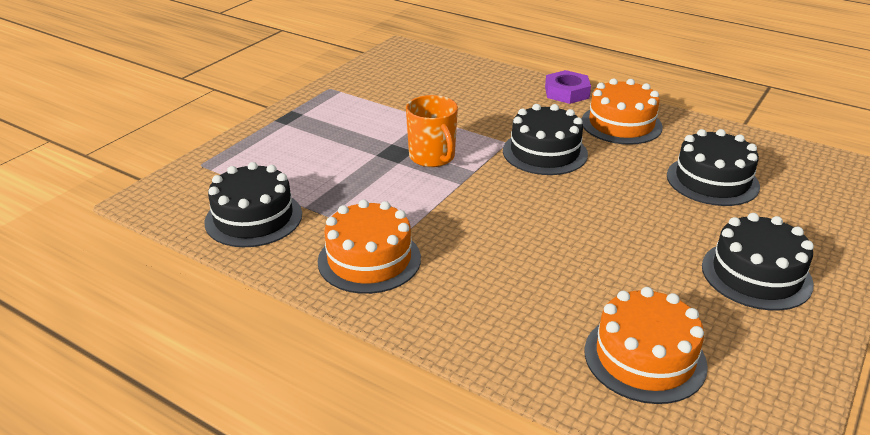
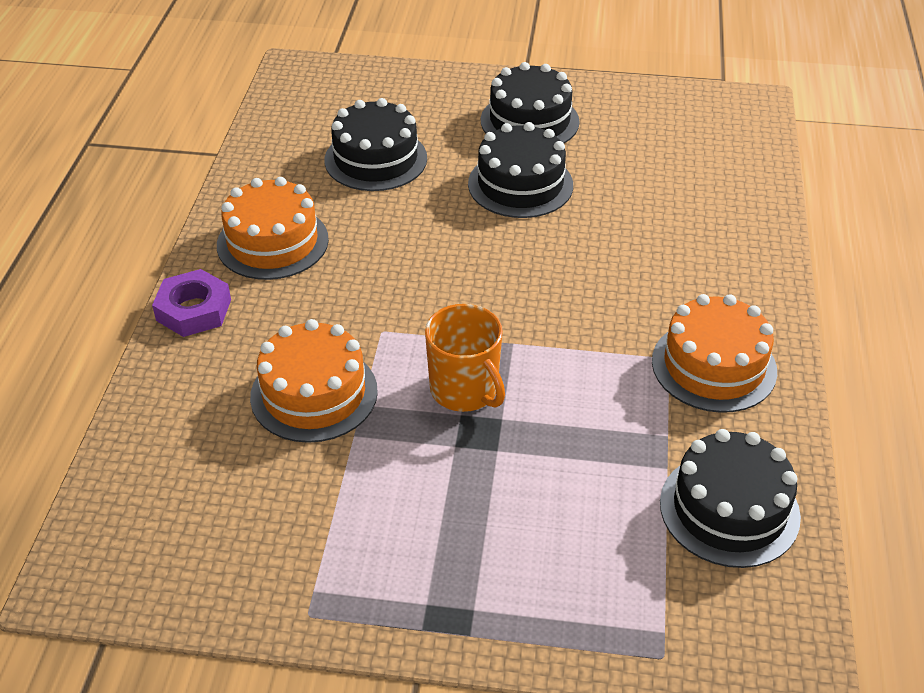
camera: 115 degrees left, 10 degrees up
orange mug [406,95,458,167] -> orange mug turned 105 degrees clockwise [425,304,505,412]
black cake [503,104,588,175] -> black cake moved to [468,122,573,218]
orange cake [585,287,708,404] -> orange cake moved to [250,319,378,443]

